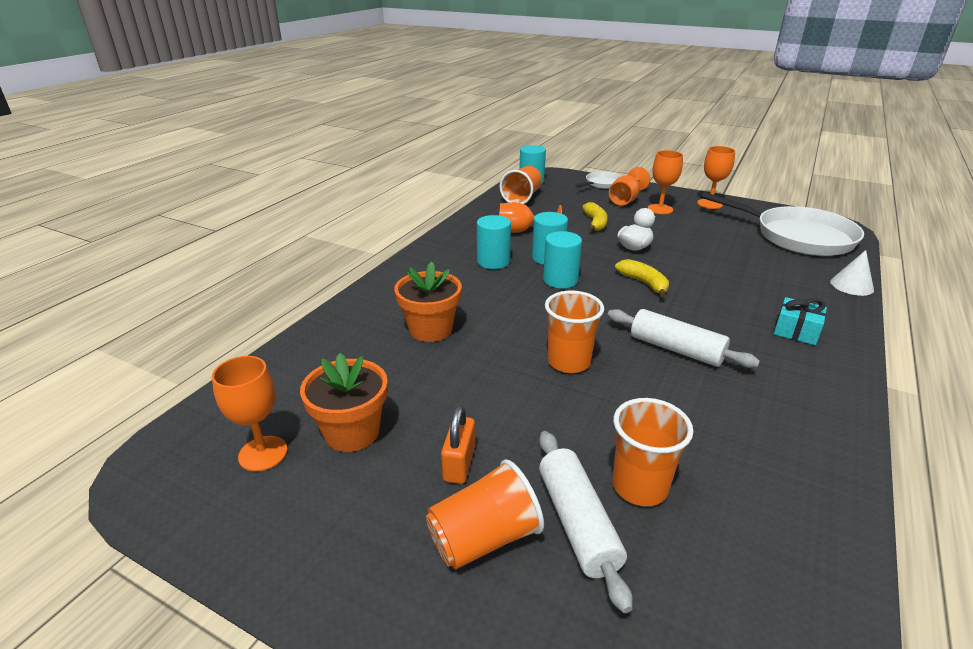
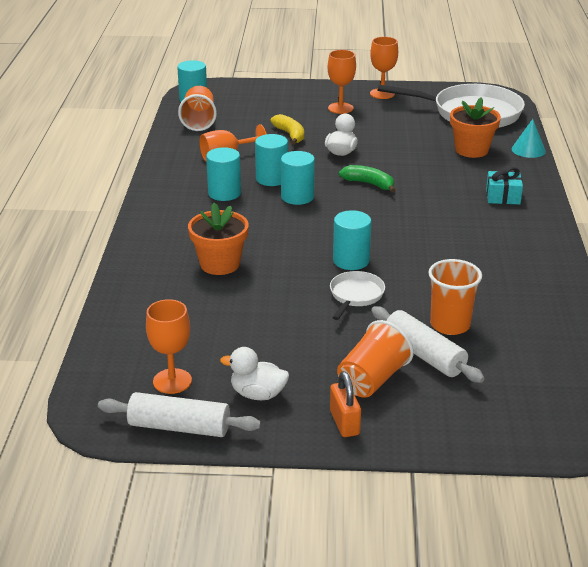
camera: 25 degrees left, 0 degrees up
orange flower pot [300,353,388,452] -> orange flower pot moved to [450,98,501,158]
orange padlock [441,405,475,484] -> orange padlock moved to [330,371,361,437]
orange cup [545,291,604,373] -> turquoise cylinder [333,210,371,270]
white pan [576,172,621,189] -> white pan moved to [330,271,385,320]
white rolling pin [607,309,760,368] -> white rolling pin moved to [98,392,261,437]
orange goblet [609,167,650,205] -> none
yellow banana [615,259,669,297] -> green banana [339,165,395,193]
white cone [830,250,874,296] -> turquoise cone [512,119,546,158]
none -> white duck [220,347,289,400]

